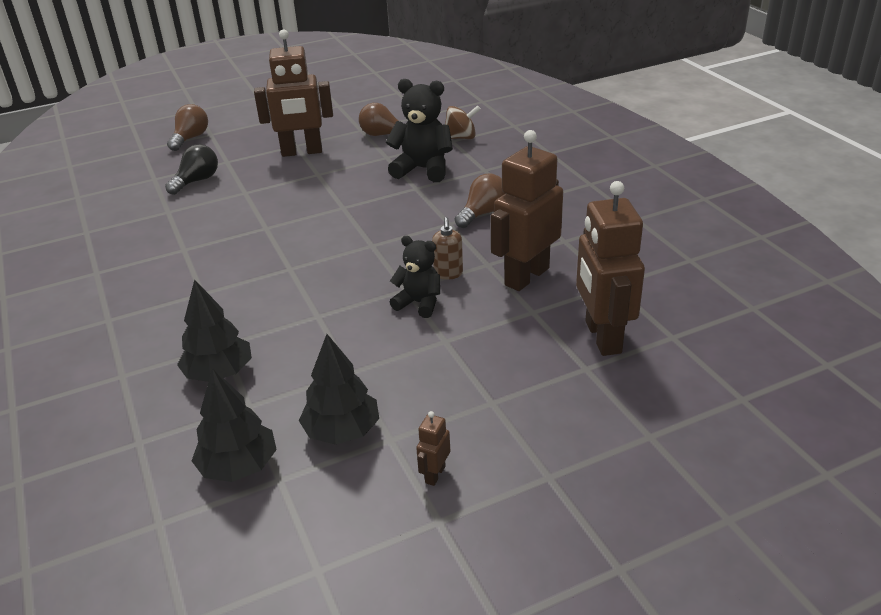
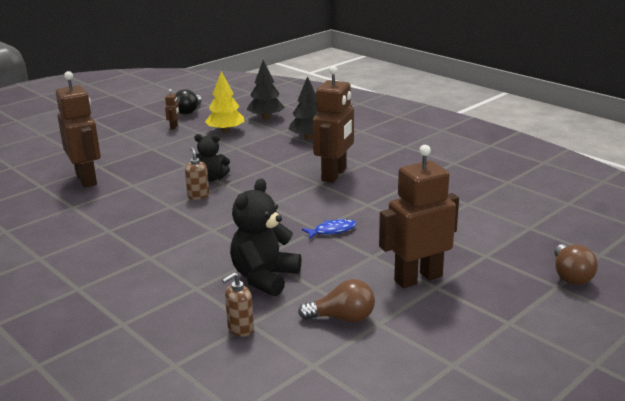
camera: 160 degrees right, 10 degrees down
black light bulb [165,144,218,195] -> black light bulb moved to [176,89,202,115]
black tree [299,334,379,445] -> yellow tree [205,71,245,133]
black teddy bear [386,79,453,182] -> black teddy bear turned 120 degrees clockwise [230,178,301,297]
brown spinning top [445,105,481,139] -> brown soap dispenser [222,272,254,337]
brown light bulb [455,174,505,228] -> none
brown robot [491,130,563,291] -> brown robot moved to [313,66,354,183]
none -> blue fish [302,219,356,239]

